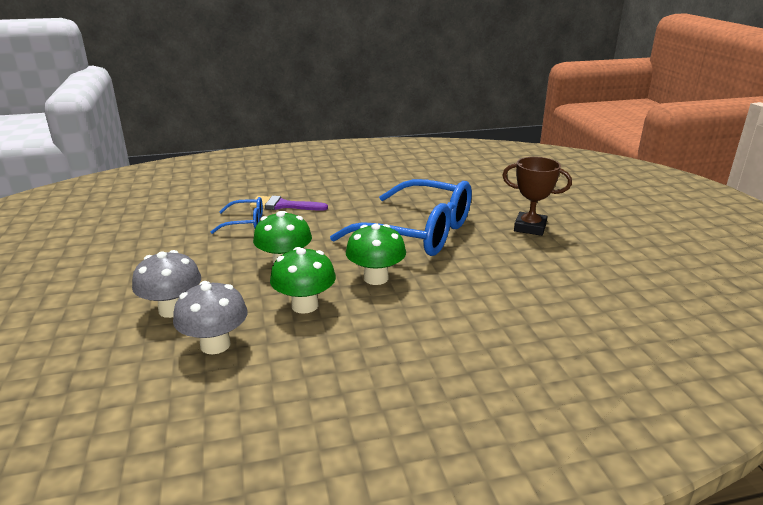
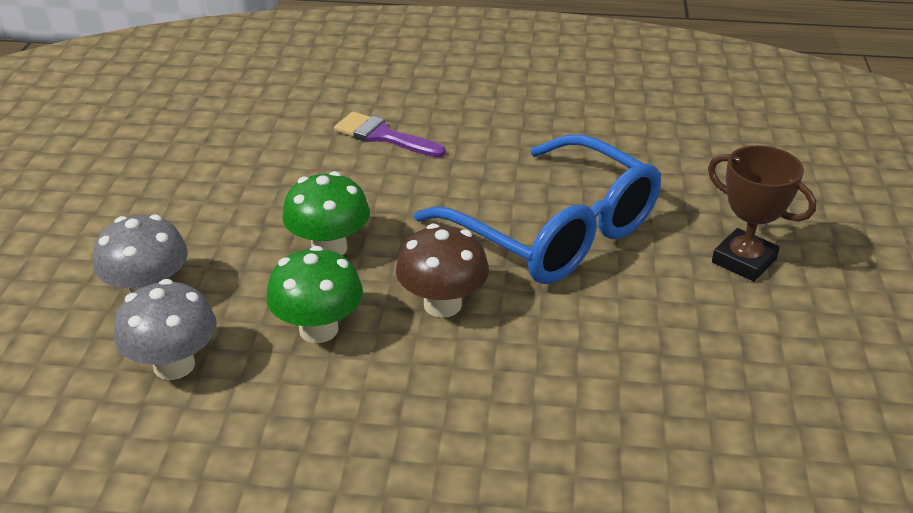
camera: 20 degrees right, 10 degrees up
blue glasses [211,197,263,234] -> none
green mushroom [346,223,406,285] -> brown mushroom [396,224,489,318]

